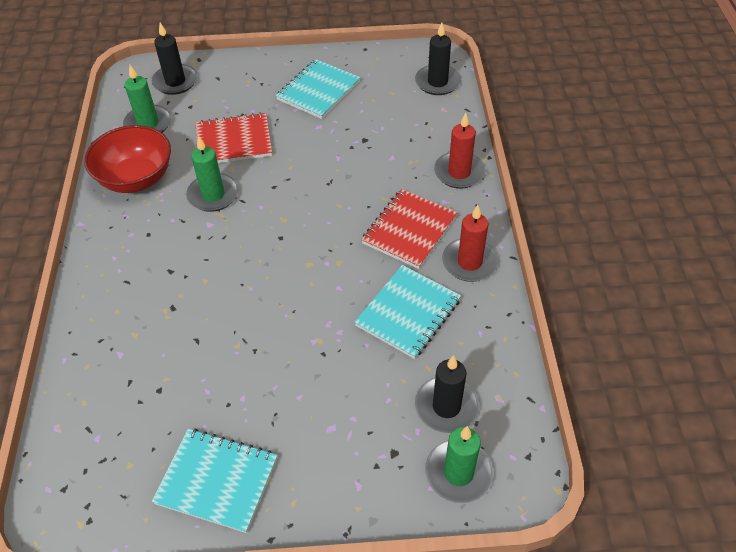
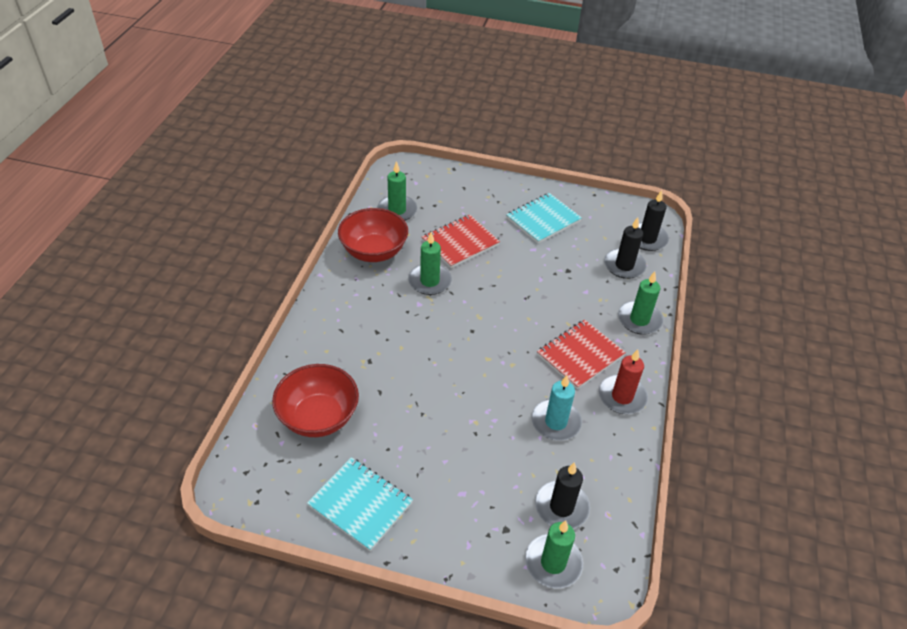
camera: 15 degrees right, 5 degrees down
black candle [152,23,198,95] -> black candle moved to [604,217,647,279]
red notebook [196,112,272,163] -> red notebook turned 45 degrees counterclockwise [422,215,500,268]
turquoise notebook [354,265,461,359] -> turquoise candle [531,375,582,441]
red candle [434,113,485,189] -> green candle [618,272,663,335]
none -> red bowl [272,364,359,437]

